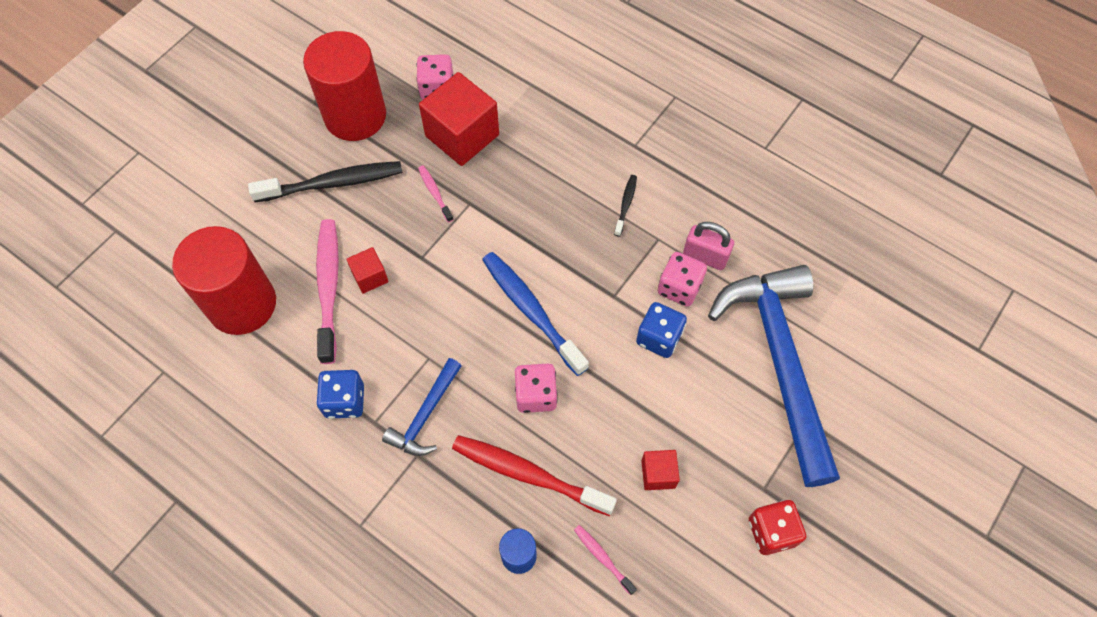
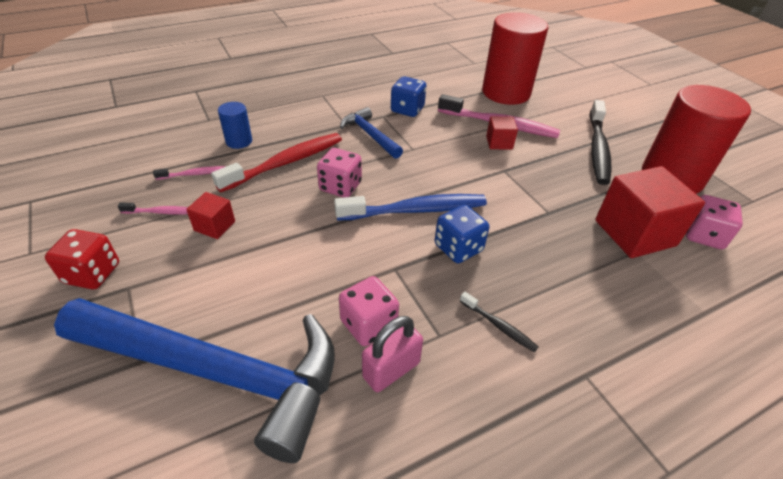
camera: 115 degrees right, 20 degrees down
pink toothbrush [418,165,454,223] -> pink toothbrush moved to [118,203,188,215]
blue dice [636,302,687,358] -> blue dice moved to [435,205,489,263]

